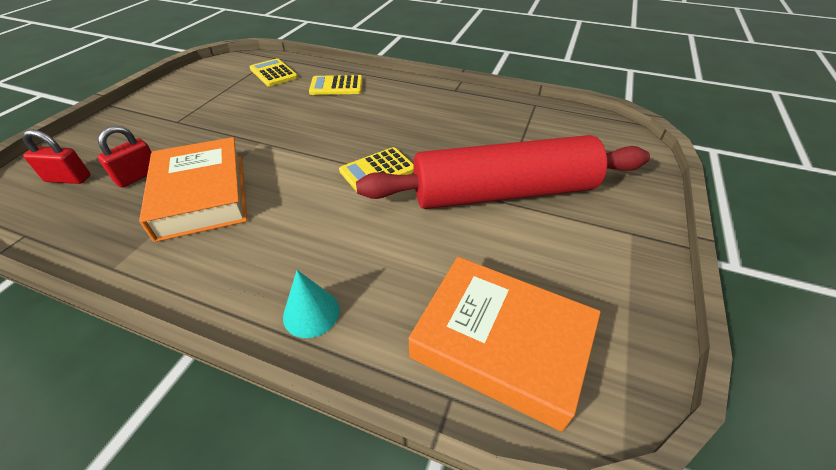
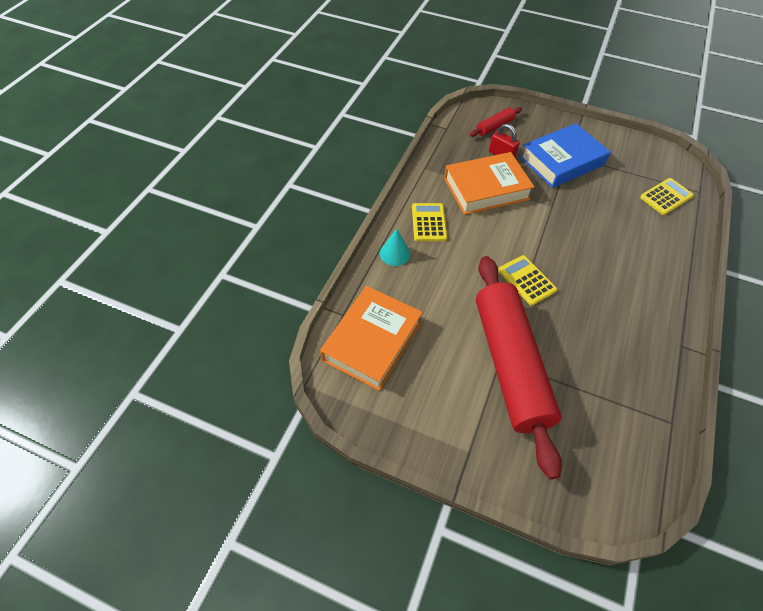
camera: 90 degrees right, 10 degrees up
red padlock [22,129,91,184] -> red rolling pin [469,107,522,137]
yellow calculator [309,75,363,95] -> yellow calculator moved to [412,203,447,241]
none -> blue book [520,123,611,188]

